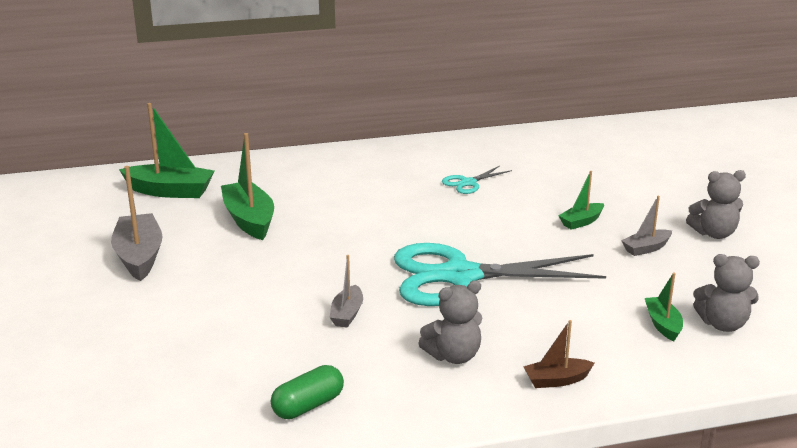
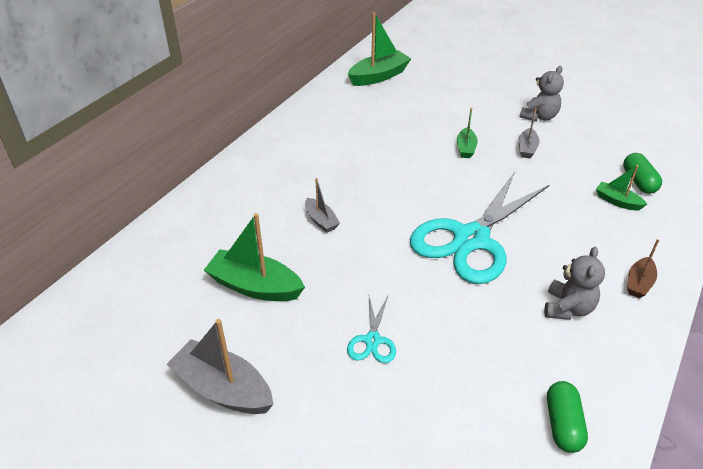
camera: 45 degrees left, 15 degrees up
green boat [119,103,215,198] -> green boat moved to [348,12,411,86]
grey boat [329,255,363,328] -> grey boat moved to [305,178,340,233]
turquoise scissors [442,166,512,194] -> turquoise scissors moved to [347,296,396,363]
grey teddy bear [693,254,760,332] -> green capsule [623,153,662,194]

